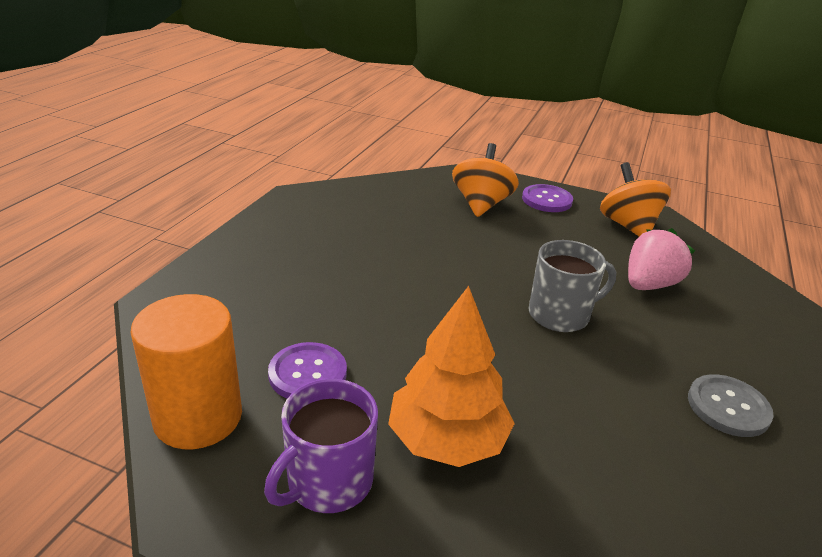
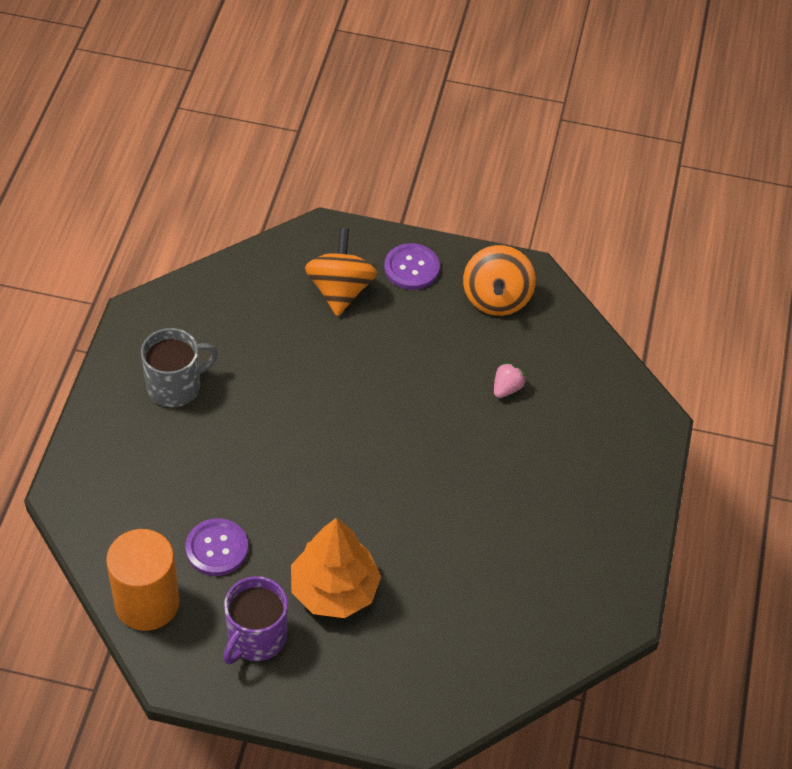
camera: 10 degrees left, 20 degrees up
grey mug [529,240,616,332] -> grey mug moved to [141,328,218,407]
orange spinning top [600,162,671,236] -> orange spinning top turned 150 degrees counterclockwise [463,245,536,316]
pink strawberry [628,228,695,290] -> pink strawberry [494,362,526,398], size x0.55
grey button [688,374,774,437] -> none

